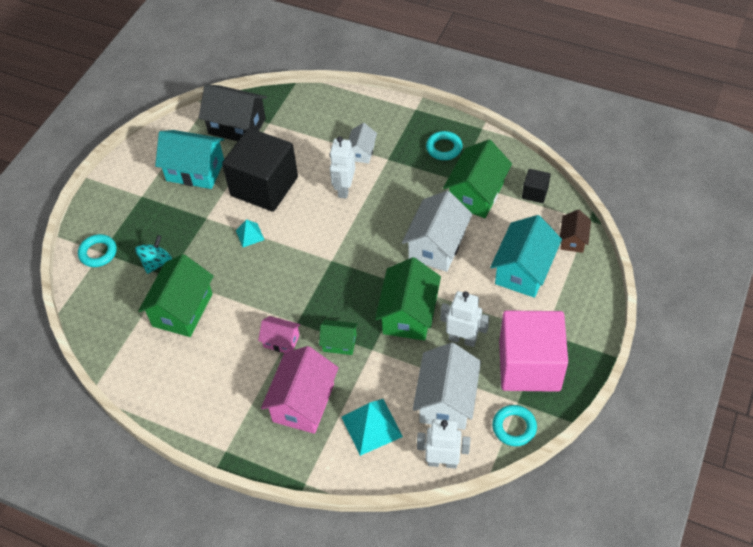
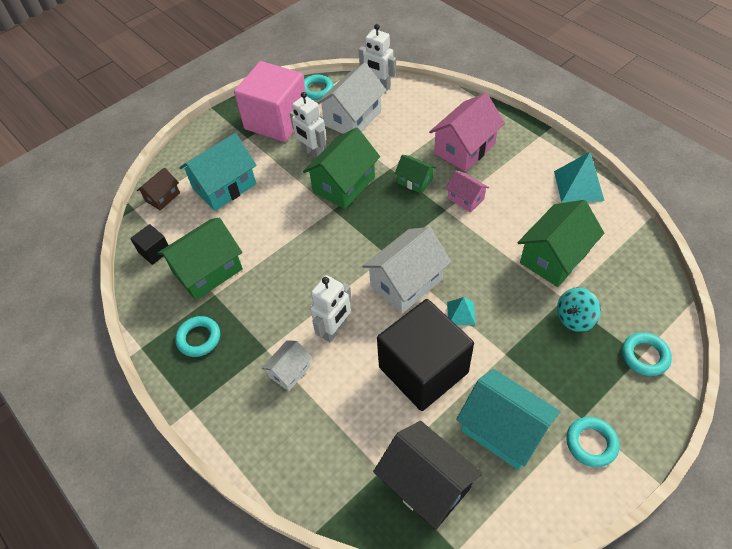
camera: 155 degrees left, 0 degrees up
turquoise pyramid [342,399,403,456] -> turquoise pyramid moved to [554,152,604,203]
white house [402,190,473,272] -> white house moved to [362,227,451,314]
none -> turquoise ring [566,417,619,467]

